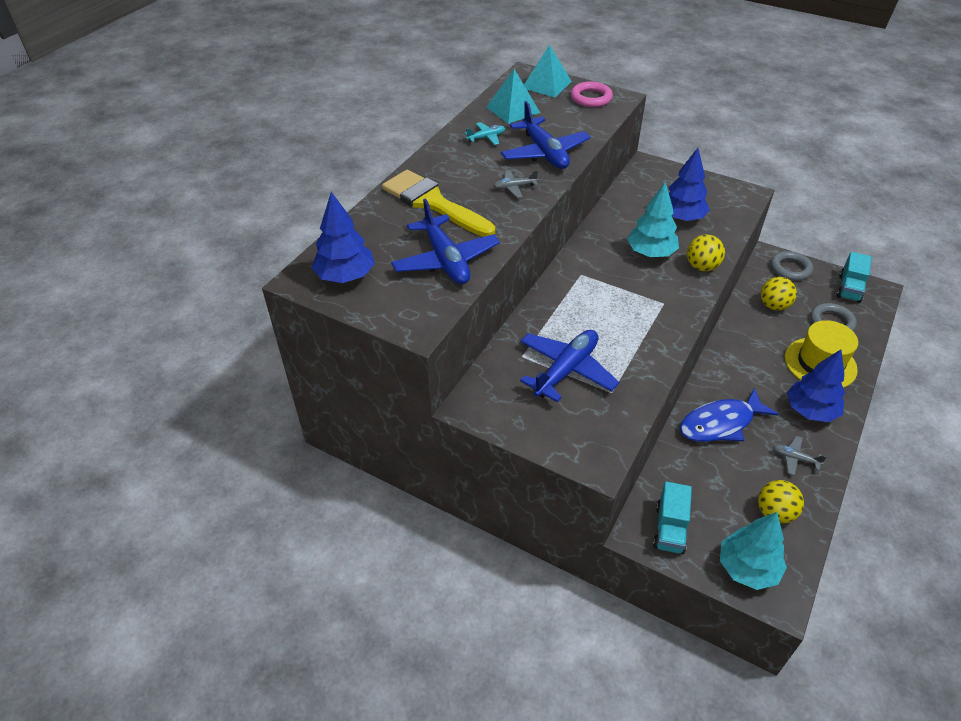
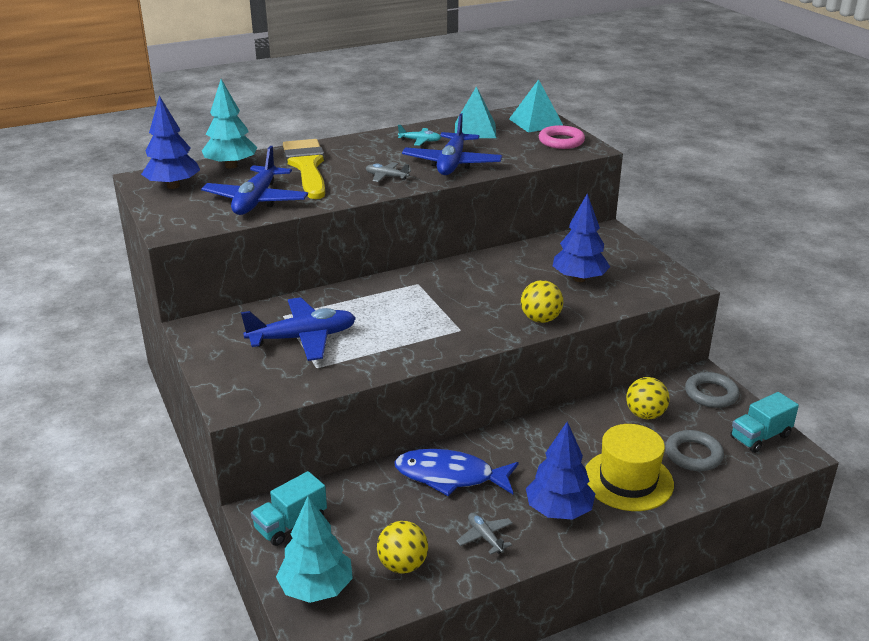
camera: 35 degrees right, 15 degrees down
turquoise tree [627,182,679,257] -> turquoise tree moved to [202,79,257,169]

